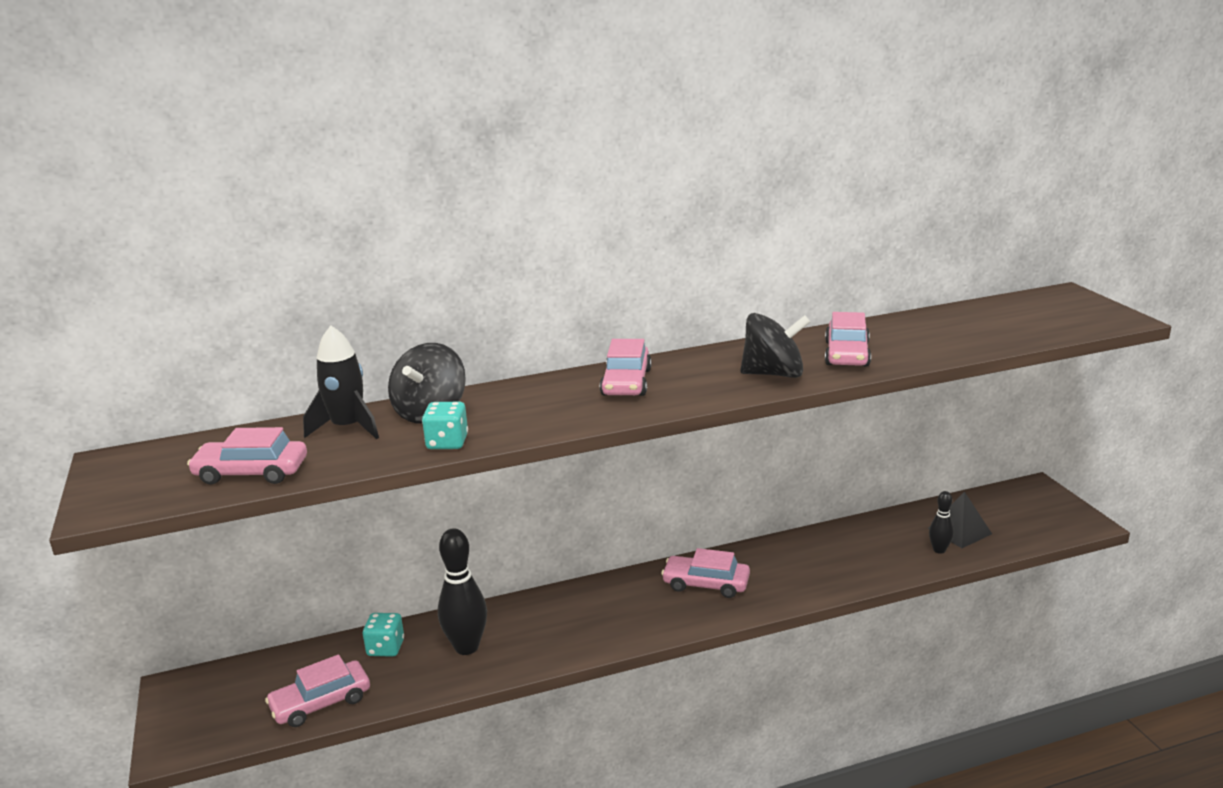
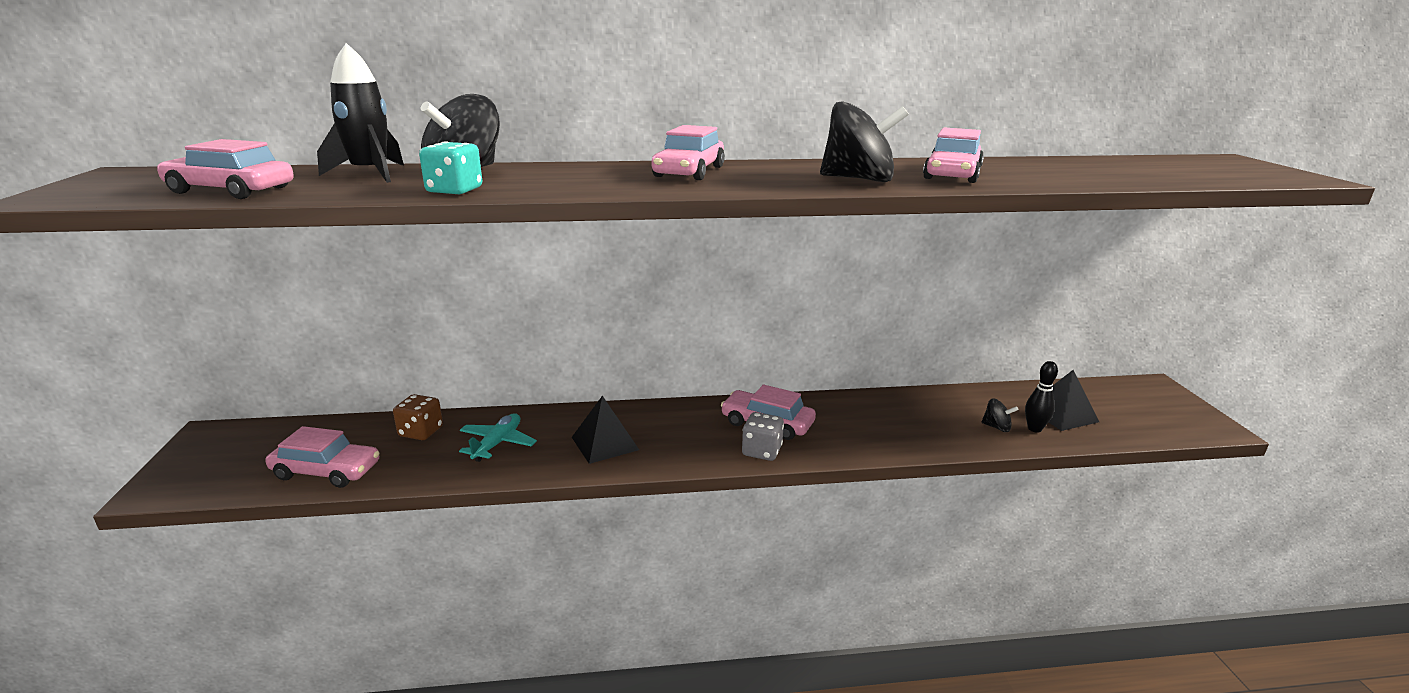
camera: 10 degrees right, 0 degrees up
pink car [265,654,370,727] -> pink car turned 150 degrees counterclockwise [266,426,379,488]
turquoise dice [363,613,404,657] -> brown dice [393,394,443,440]
black bowling pin [438,528,487,655] -> turquoise plane [459,414,537,462]
none -> black pyramid [572,396,639,464]
none -> grey dice [742,412,784,461]
none -> black spinning top [981,398,1019,432]

